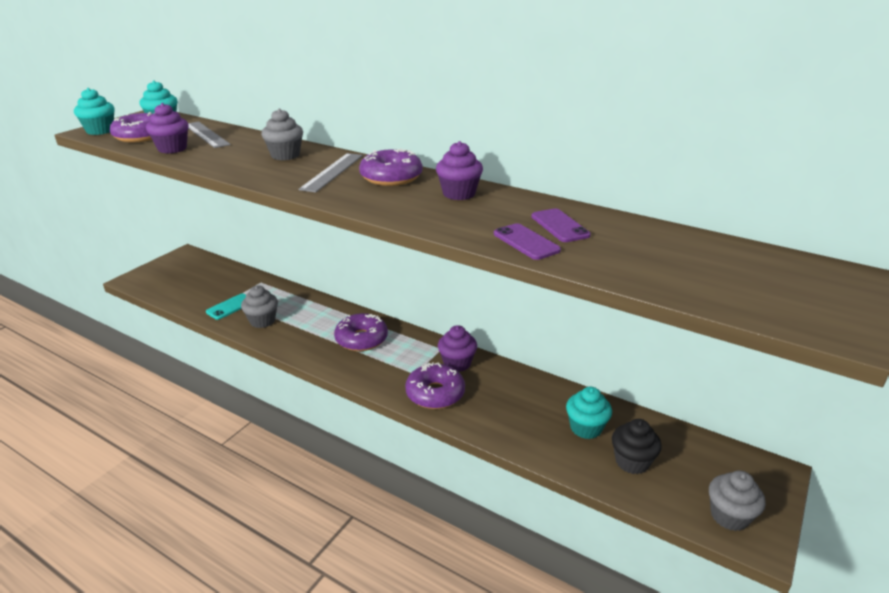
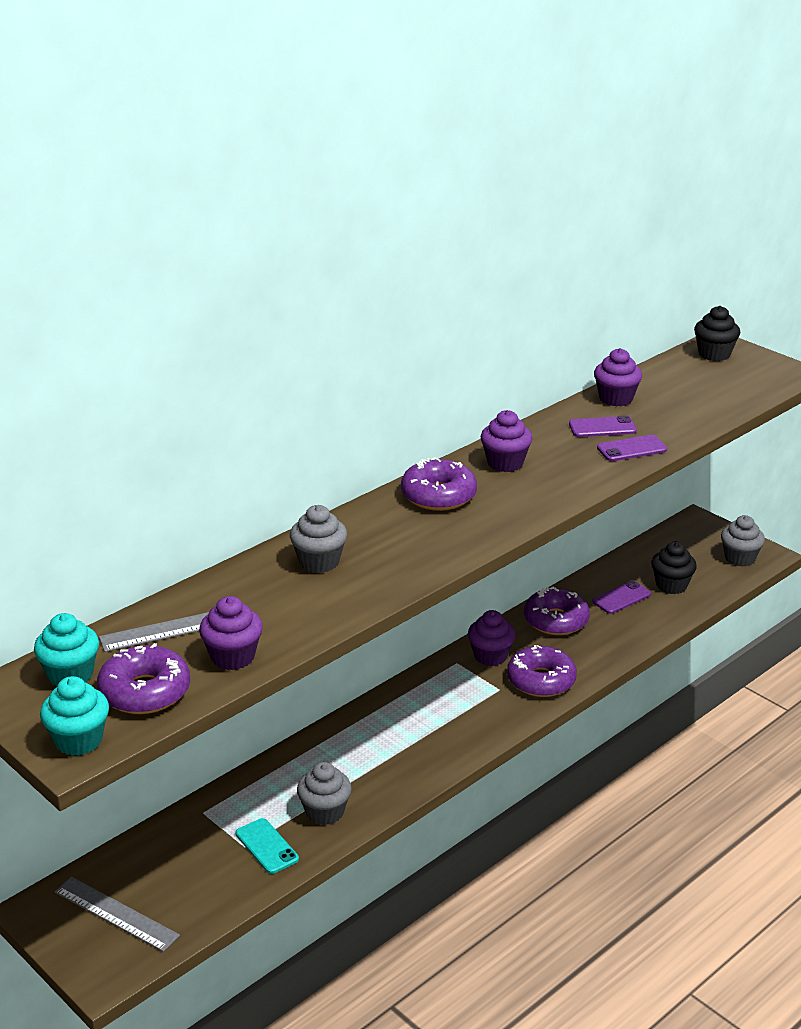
camera: 75 degrees left, 0 degrees up
grey ruler [298,153,363,193] -> grey ruler moved to [54,877,180,952]
purple donut [334,313,388,351] -> purple donut moved to [524,587,590,635]
turquoise cupcake [566,387,612,439] -> purple phone [592,581,651,614]
none -> purple cupcake [594,348,642,406]
none -> black cupcake [694,306,740,361]

